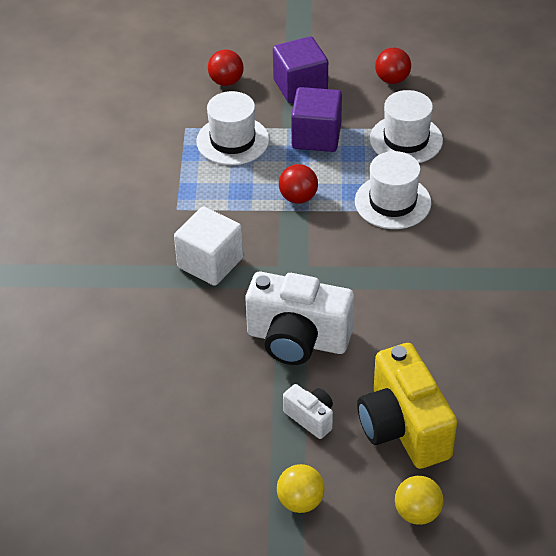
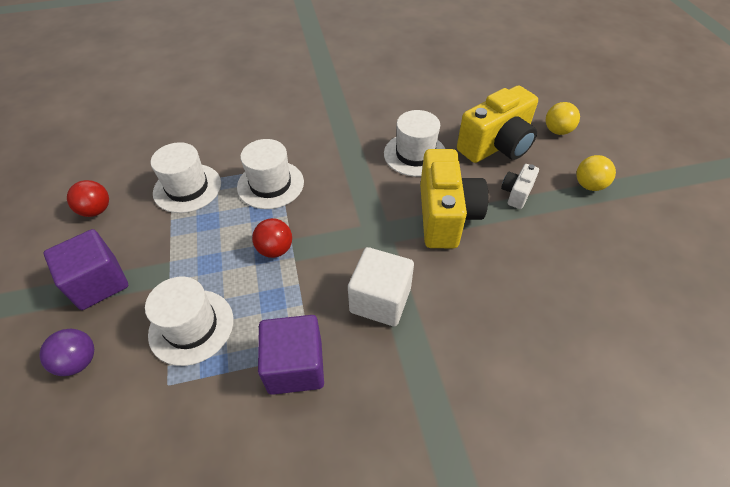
camera: 105 degrees left, 5 degrees up
red ball [208,50,244,86] -> purple ball [39,329,94,376]
white camera [246,272,354,365] -> yellow camera [420,149,488,248]
purple cube [291,87,342,152] -> purple cube moved to [258,315,324,395]
none -> white hat [384,110,445,177]

